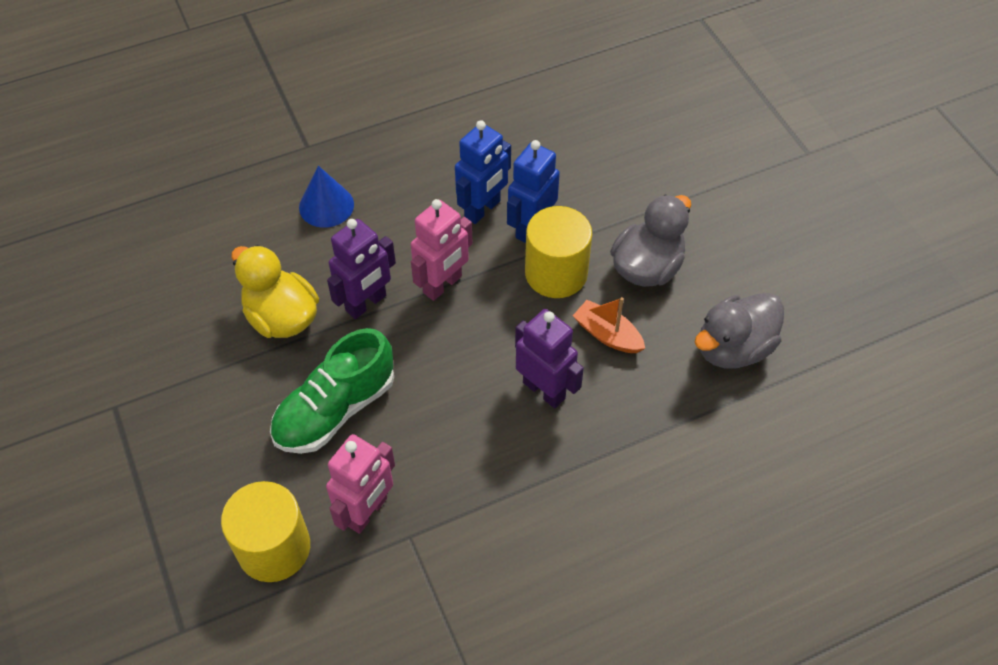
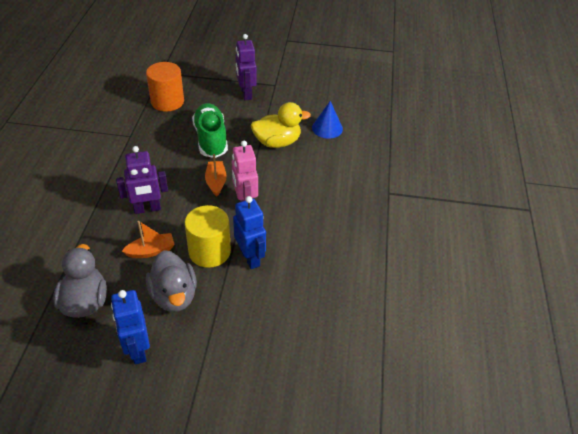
camera: 120 degrees right, 10 degrees down
yellow cylinder [221,481,310,582] -> orange cylinder [146,62,184,112]
blue cone [299,166,354,228] -> blue cone moved to [312,101,343,139]
pink robot [326,434,395,534] -> none
purple robot [327,219,396,319] -> purple robot moved to [235,34,257,100]
blue robot [455,120,511,224] -> blue robot moved to [111,290,150,364]
none -> orange boat [205,154,227,197]

